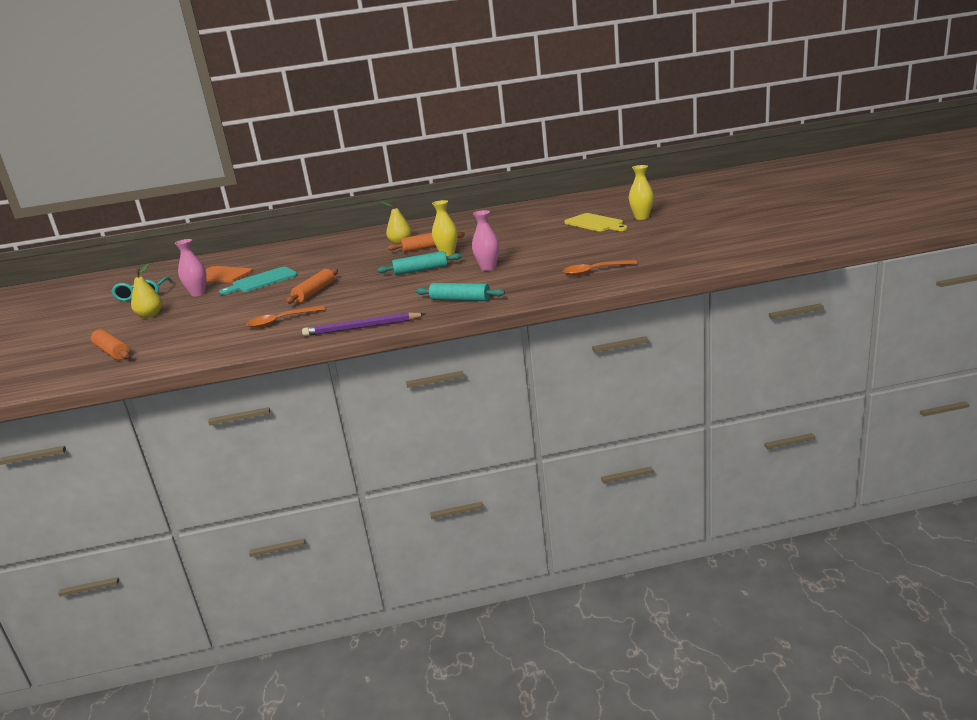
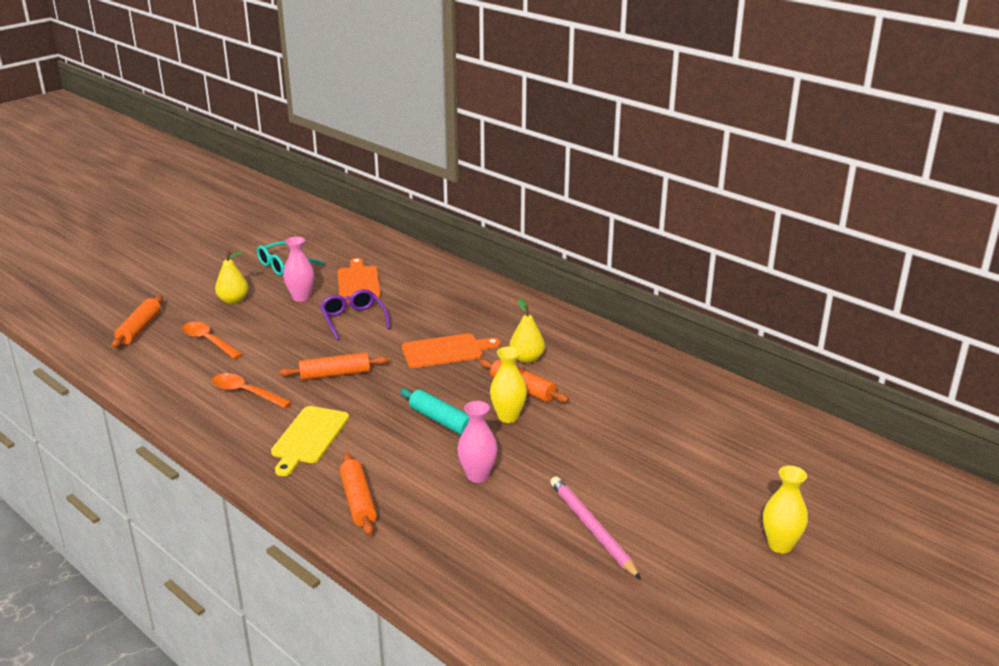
camera: 50 degrees right, 5 degrees up
turquoise cutting board [219,267,298,295] -> purple glasses [320,289,390,340]
purple pencil [302,312,425,336] -> none
turquoise rolling pin [416,283,505,301] -> orange rolling pin [340,453,377,536]
orange spoon [563,260,637,276] -> orange spoon moved to [182,322,243,359]
yellow cutting board [564,213,628,232] -> yellow cutting board moved to [271,406,349,476]
none -> orange cutting board [402,334,501,368]
none -> pink pencil [550,476,641,579]

